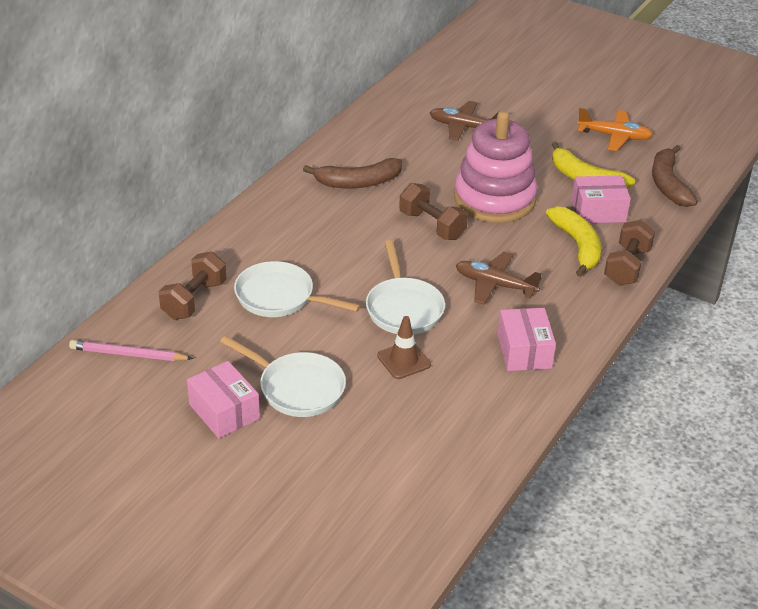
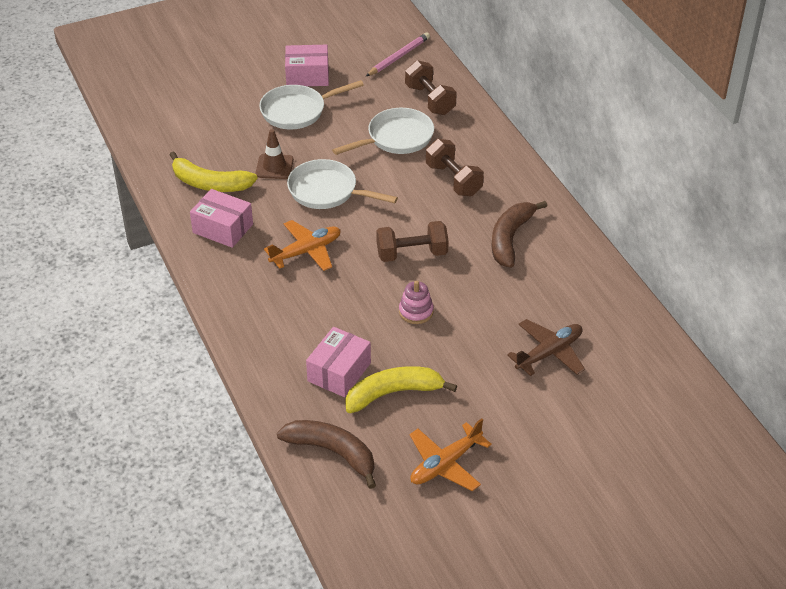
camera: 125 degrees right, 5 degrees up
pink stacking toy [454,111,538,223] -> pink stacking toy [399,281,434,324], size x0.40
brown plane [456,252,541,305] -> orange plane [264,220,341,271]
yellow banana [546,206,601,277] -> yellow banana moved to [170,151,258,192]
brown dumbbell [604,220,655,286] -> brown dumbbell moved to [426,139,484,196]

